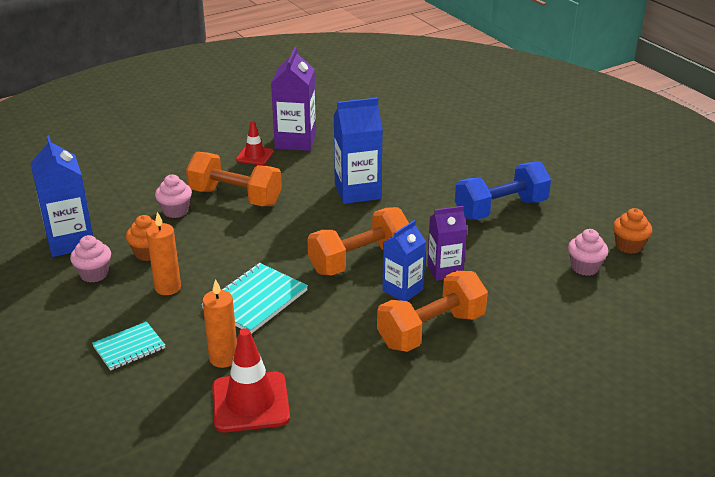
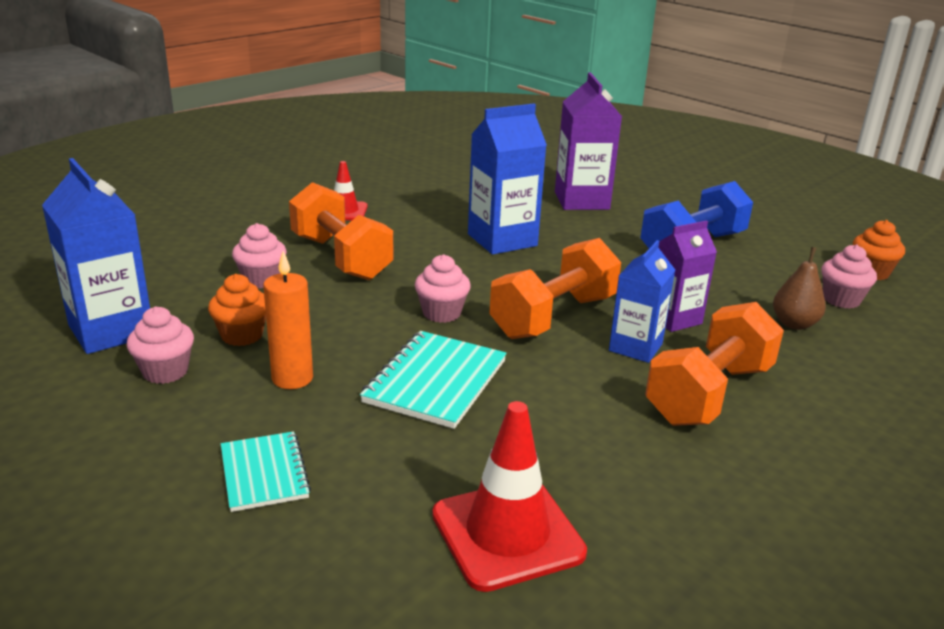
camera: 15 degrees left, 5 degrees down
turquoise notebook [92,322,165,371] -> turquoise notebook turned 60 degrees counterclockwise [221,431,311,512]
orange dumbbell [186,152,282,206] -> orange dumbbell turned 45 degrees clockwise [289,182,393,280]
orange candle [202,279,237,368] -> none
purple carton [271,47,316,151] -> purple carton moved to [555,72,622,210]
none -> pink cupcake [415,254,471,323]
none -> brown pear [773,247,826,330]

